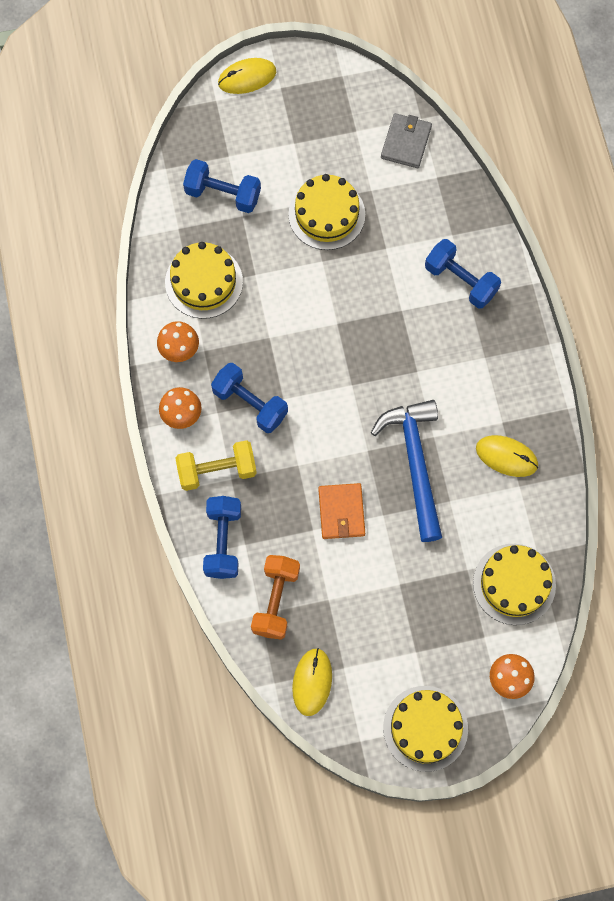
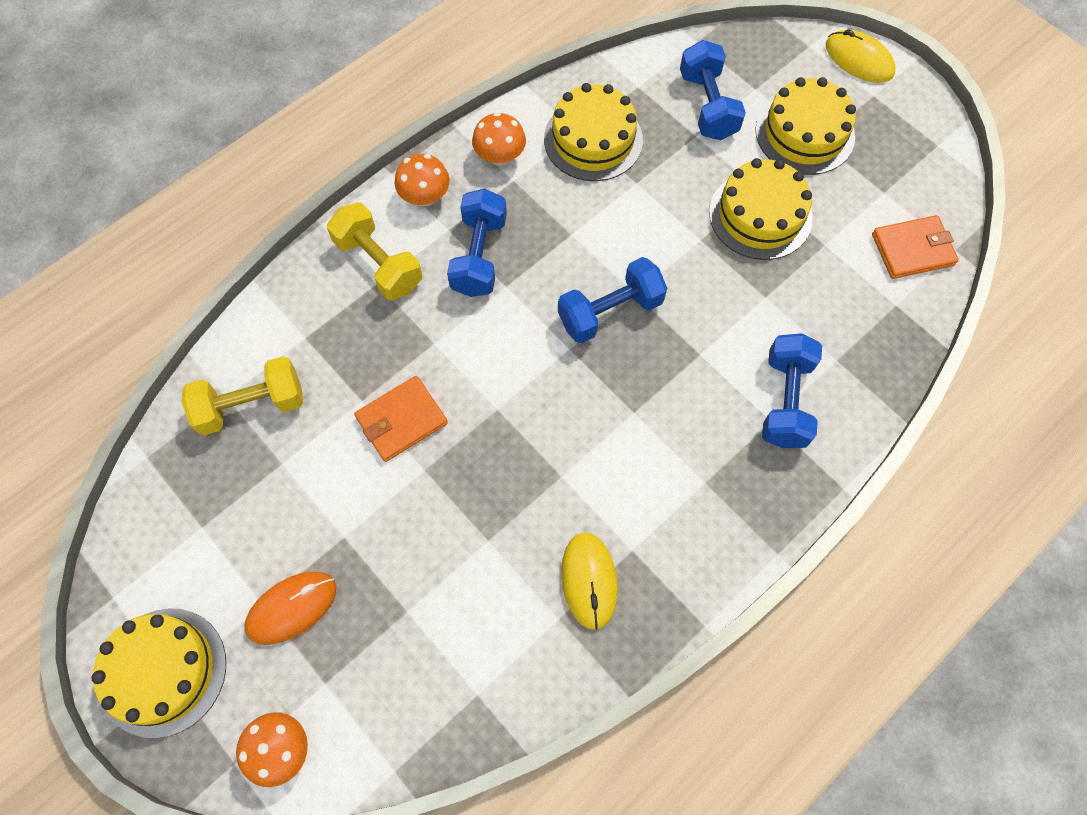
camera: 60 degrees right, 5 degrees down
blue dumbbell [203,496,241,579] -> blue dumbbell moved to [558,257,667,343]
orange dumbbell [251,555,300,640] -> yellow dumbbell [182,356,303,435]
yellow mouse [292,648,332,716] -> none
blue hammer [371,400,442,542] -> none
grey wallet [381,113,432,168] -> orange wallet [872,215,959,279]
yellow cake [473,544,556,625] -> yellow cake moved to [756,77,856,175]
none -> orange mouse [244,572,337,645]

